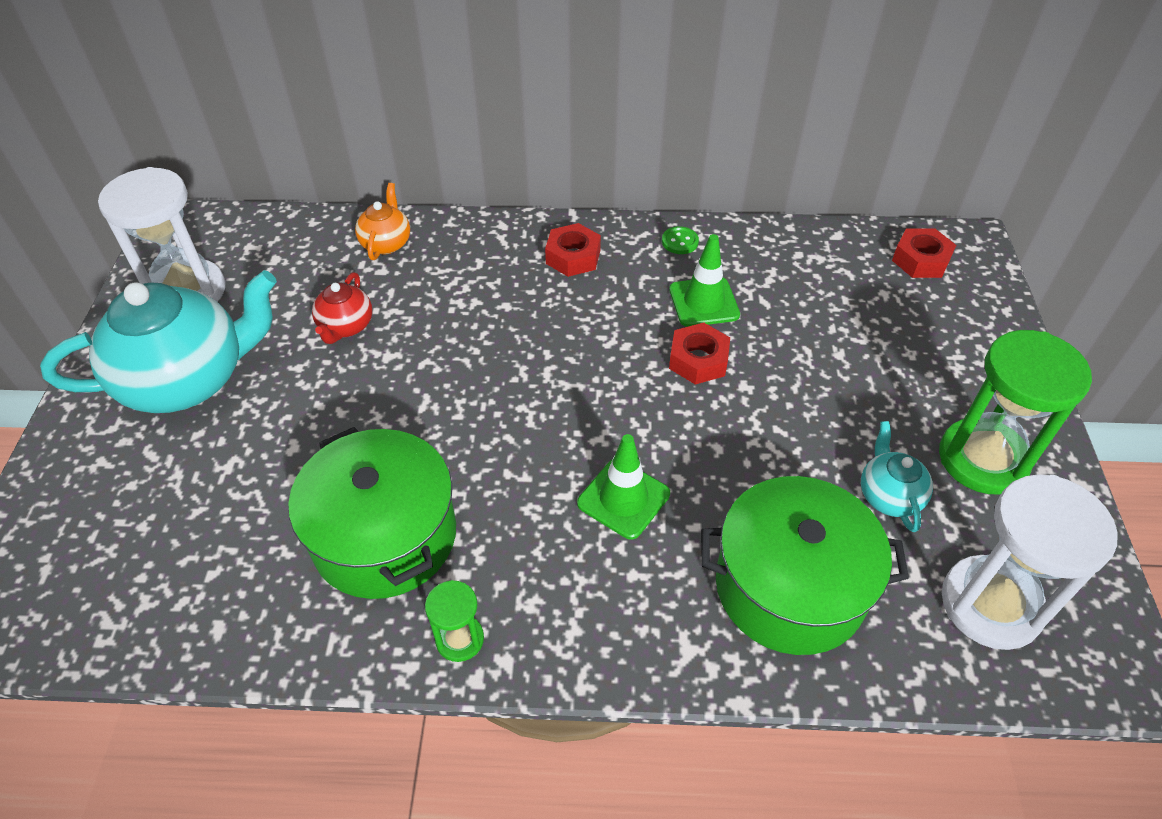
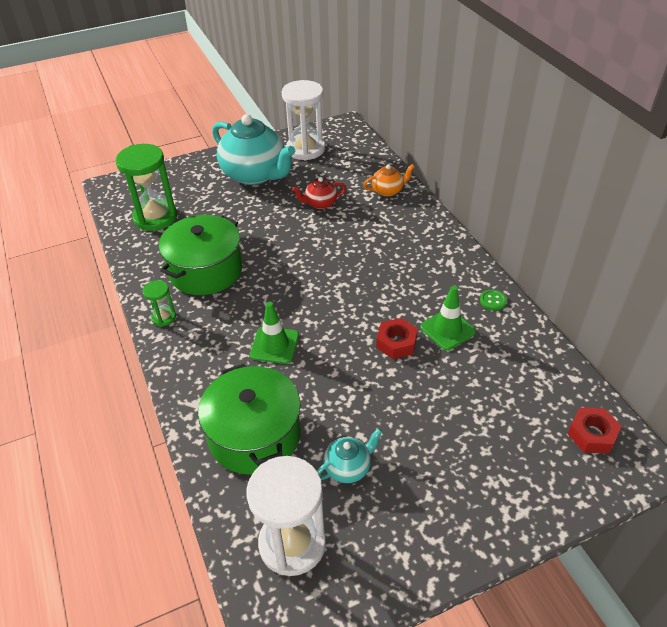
camera: 65 degrees right, 5 degrees down
red nut [545,223,601,277] -> none
green hourglass [939,330,1092,495] -> green hourglass moved to [116,144,177,231]

